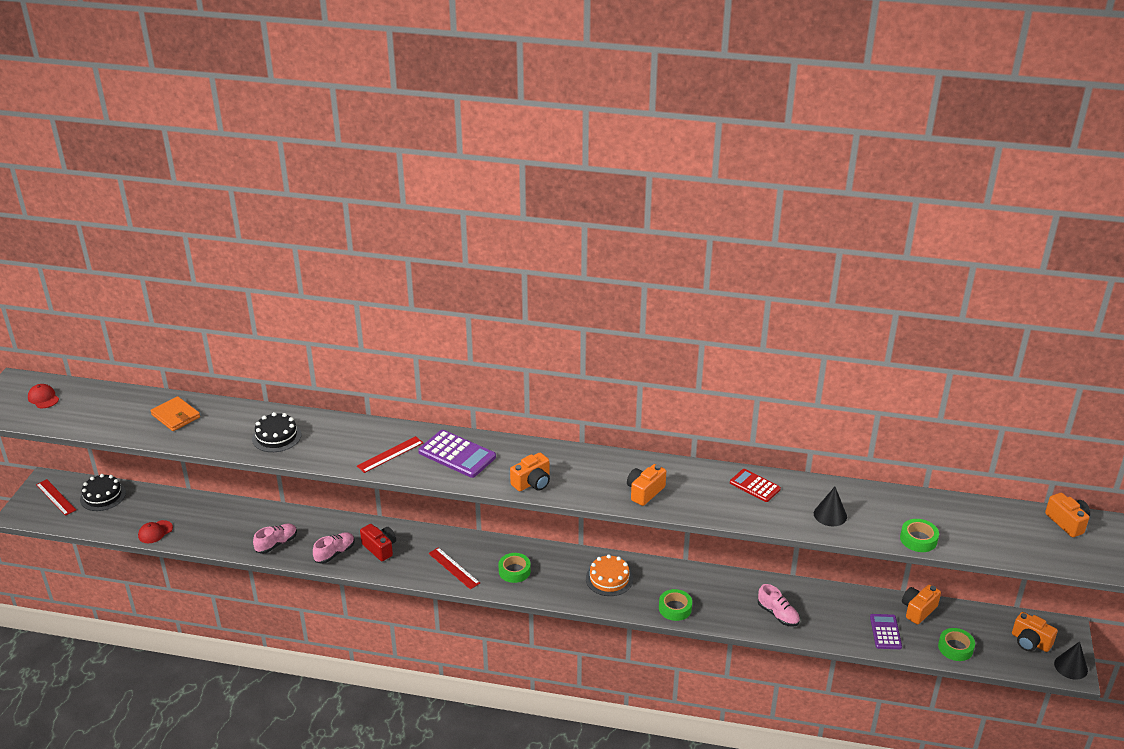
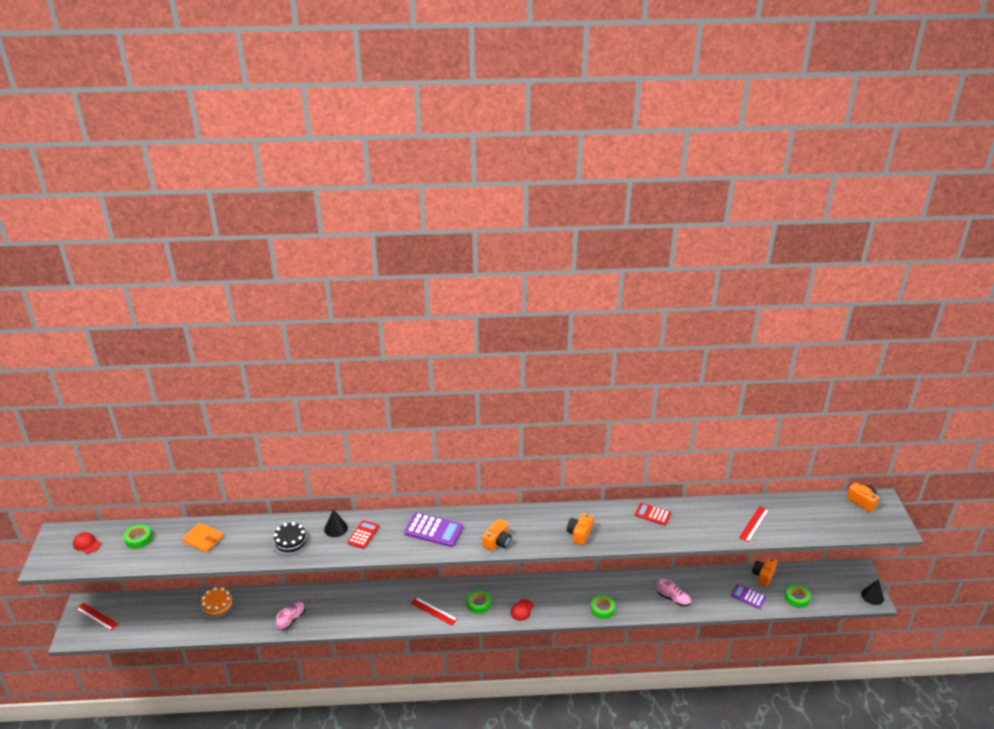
camera: 15 degrees left, 0 degrees up
black cake [80,474,126,511] -> none
red cap [138,520,173,543] -> red cap moved to [511,599,534,621]
pink shoe [313,532,355,564] -> none
red ruler [357,436,423,473] -> red ruler moved to [739,506,769,542]
red camera [360,524,396,561] -> none
orange cake [586,554,633,596] -> orange cake moved to [199,587,236,620]
black cone [814,487,847,526] -> black cone moved to [324,509,348,537]
purple calculator [870,614,902,649] -> purple calculator turned 45 degrees counterclockwise [731,584,766,609]
green tape [900,519,939,552] -> green tape moved to [124,524,152,549]
orange camera [1012,612,1058,652] -> none
none -> red calculator [348,520,379,549]

